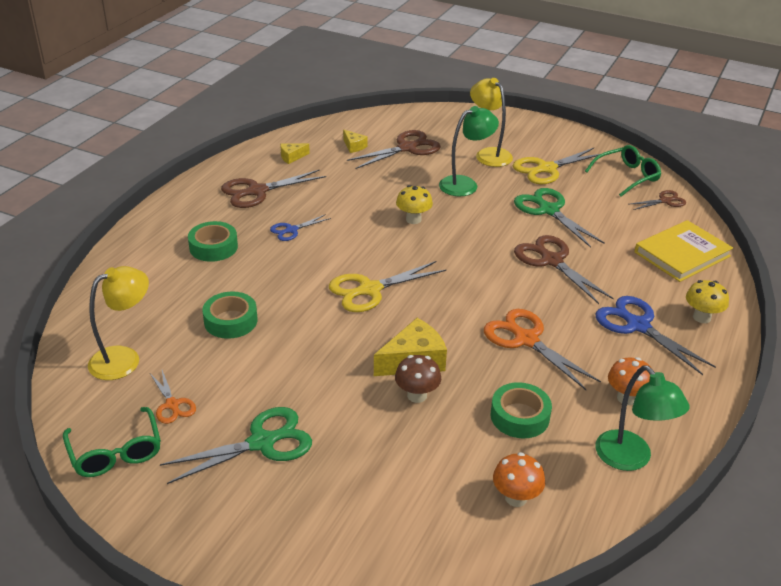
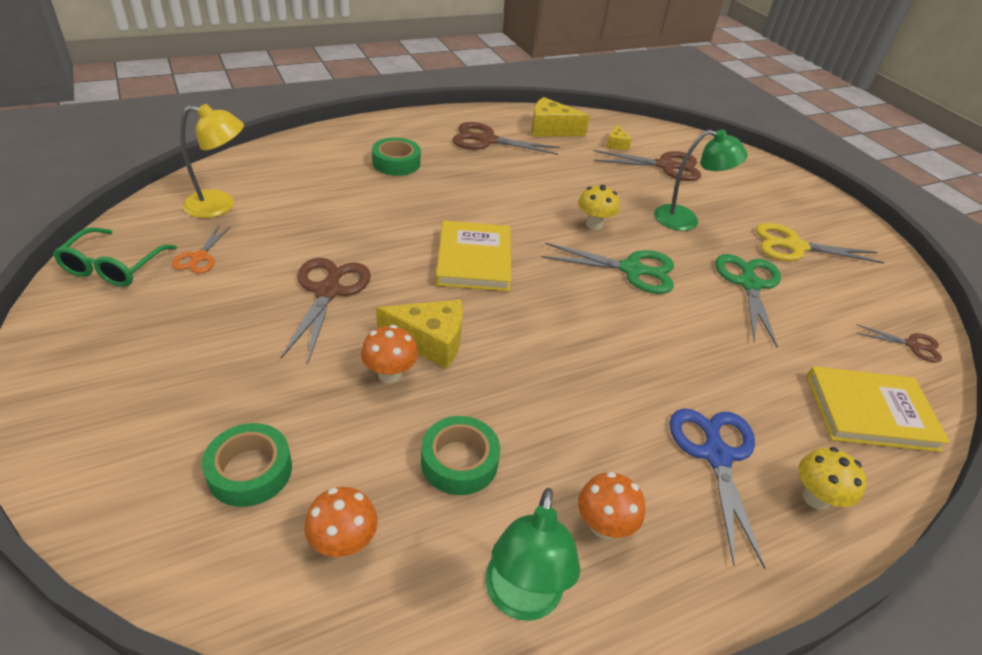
camera: 35 degrees right, 5 degrees up
green scissors [160,407,312,484] -> green scissors moved to [541,243,674,294]
green tape [202,292,257,339] -> green tape moved to [202,423,292,507]
blue scissors [270,214,331,241] -> none
yellow cheese [280,143,310,164] -> yellow cheese [531,97,590,136], size x1.86
yellow scissors [329,261,446,312] -> yellow book [436,220,511,291]
brown mushroom [395,355,441,403] -> orange mushroom [361,325,418,383]
yellow lamp [470,78,513,167] -> none
orange scissors [484,309,601,390] -> none
brown scissors [514,235,614,304] -> brown scissors moved to [281,258,371,362]
green glasses [585,145,661,197] -> none

